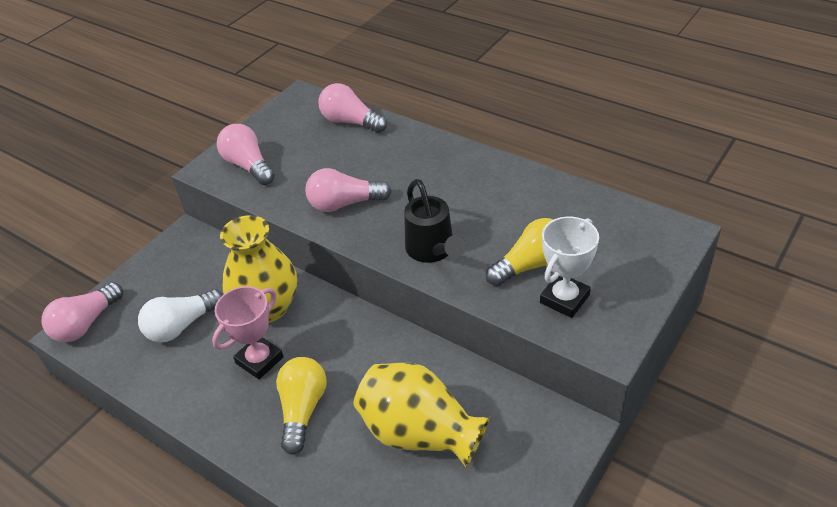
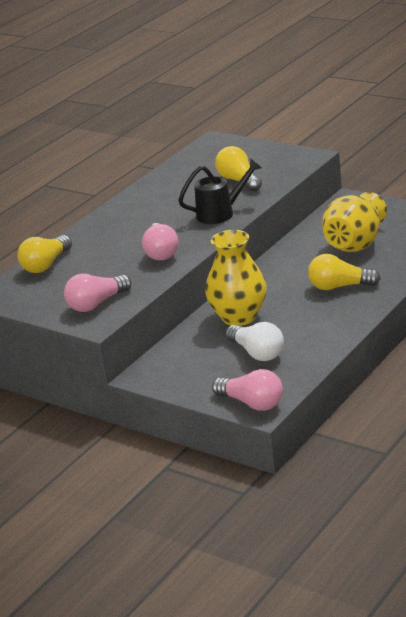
camera: 90 degrees left, 15 degrees down
pink trophy [212,286,284,379] -> none
pink light bulb [318,83,387,133] -> yellow light bulb [18,235,72,273]
white trophy [540,217,599,318] -> none

